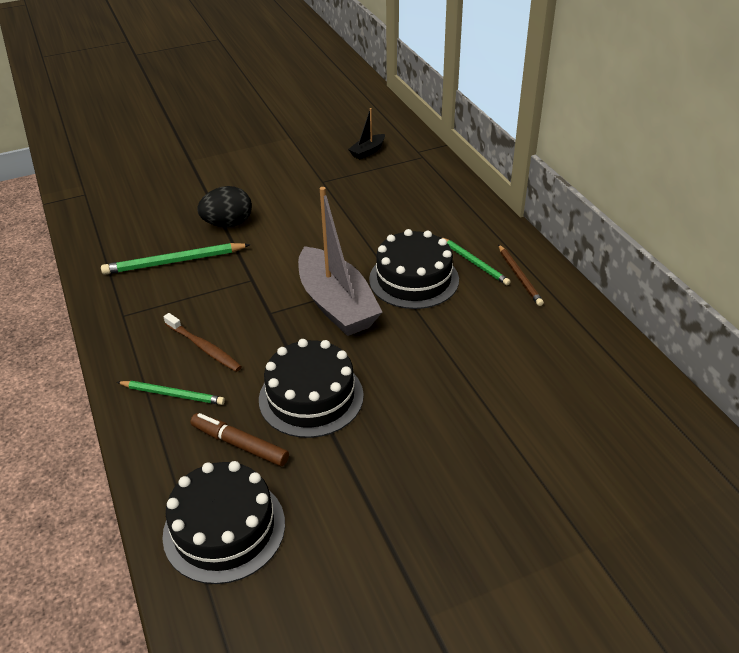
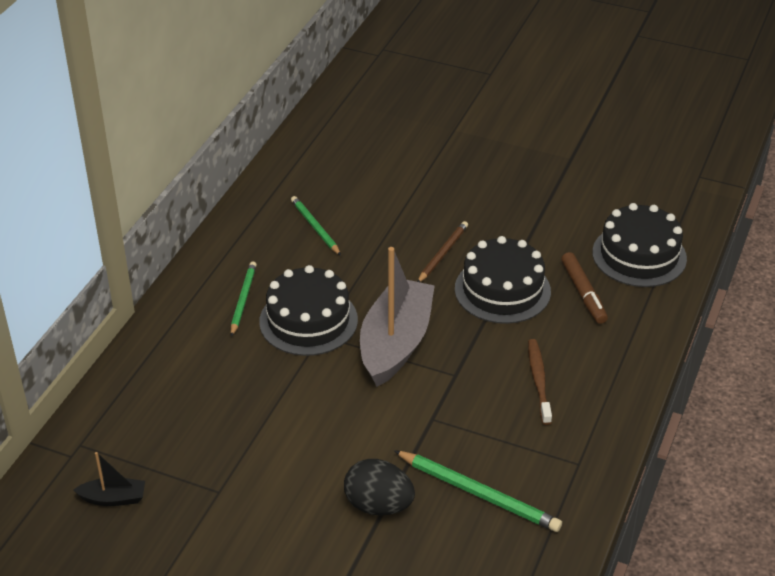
camera: 135 degrees left, 0 degrees up
green pencil [117,381,225,405] -> green pencil moved to [291,196,341,255]
brown pencil [498,244,544,306] -> brown pencil moved to [418,221,468,282]

